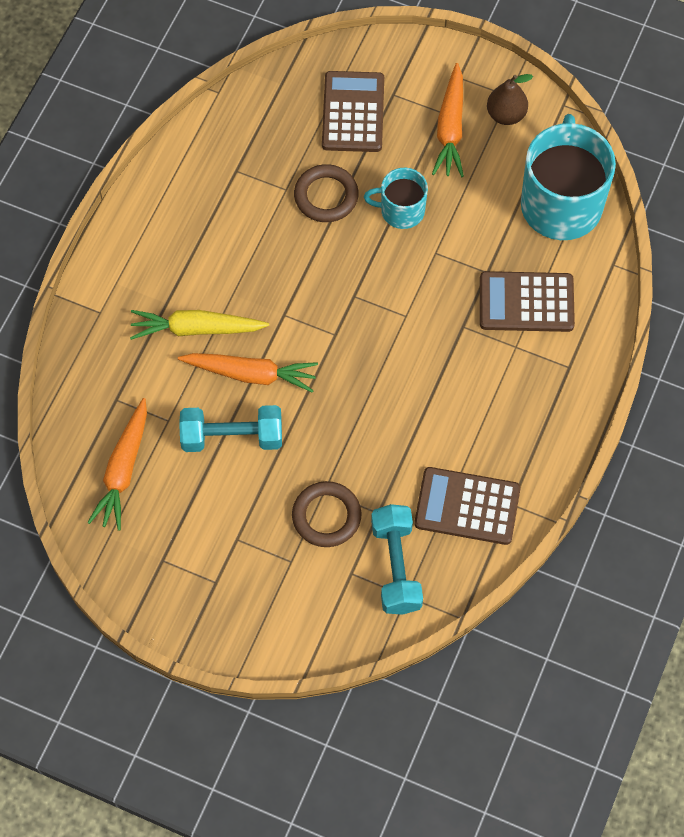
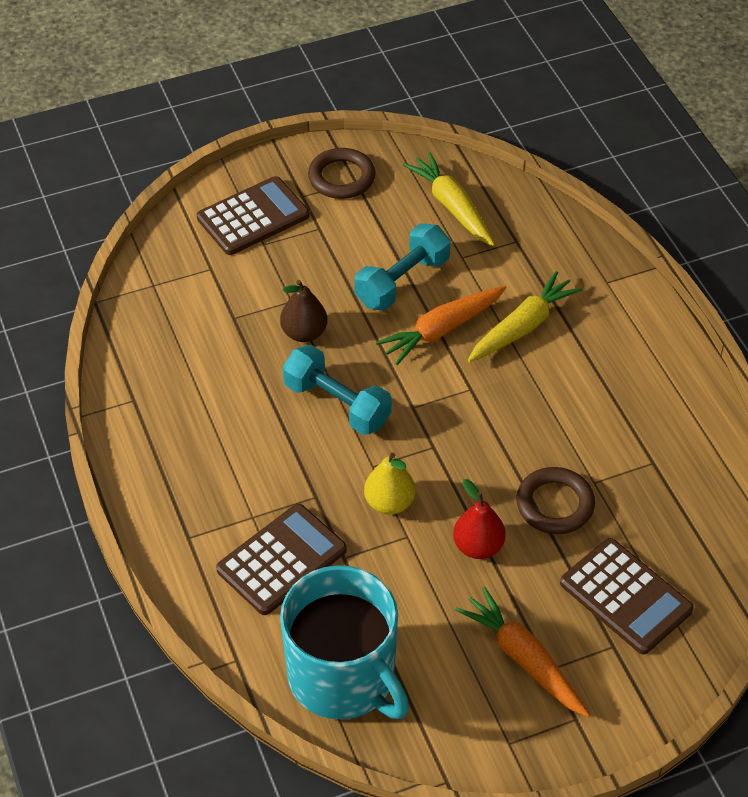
camera: 135 degrees right, 15 degrees down
orange carrot [87,398,147,531] -> yellow carrot [403,152,495,246]
brown ring [292,481,362,547] -> brown ring moved to [308,148,376,199]
turquoise mug [364,168,428,229] -> red pear [453,479,506,559]
turquoise dumbbell [371,504,423,615] -> turquoise dumbbell moved to [283,345,392,435]
brown calculator [414,467,521,545] -> brown calculator moved to [197,176,309,255]
brown pear [487,74,533,125] -> brown pear moved to [280,280,328,342]
none -> yellow pear [364,453,416,515]

